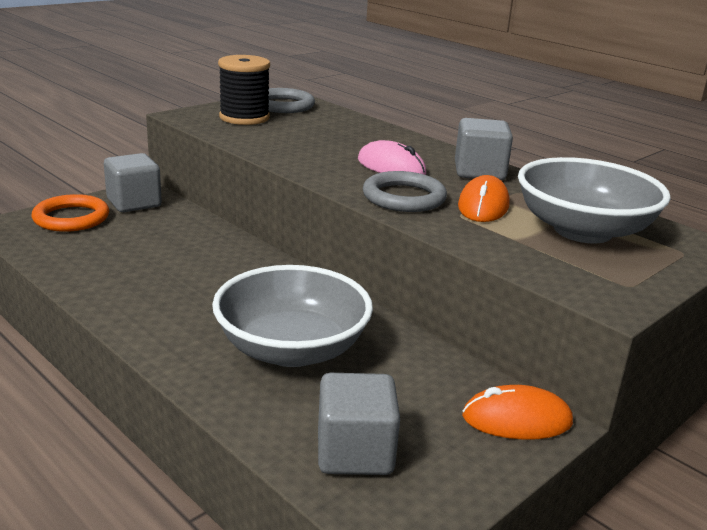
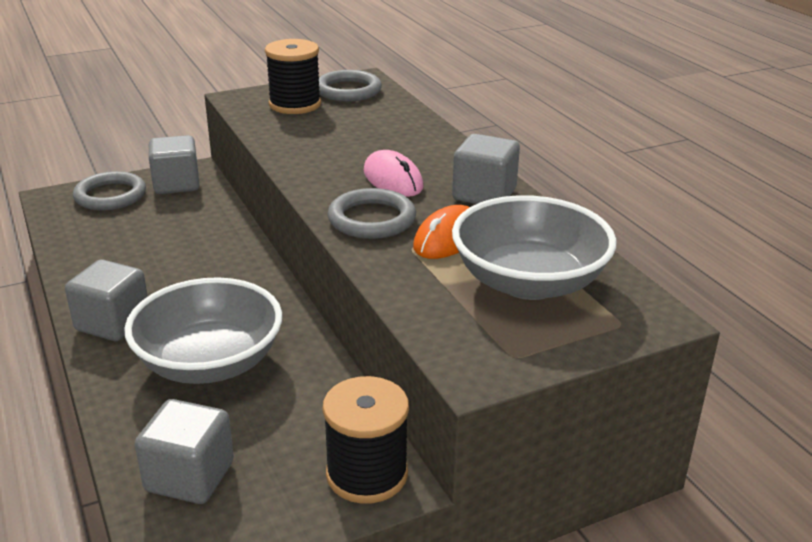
camera: 20 degrees right, 5 degrees up
orange ring [32,194,109,232] -> grey ring [73,171,146,210]
orange mouse [462,385,573,440] -> black spool [323,376,409,504]
none -> grey cube [65,259,148,341]

